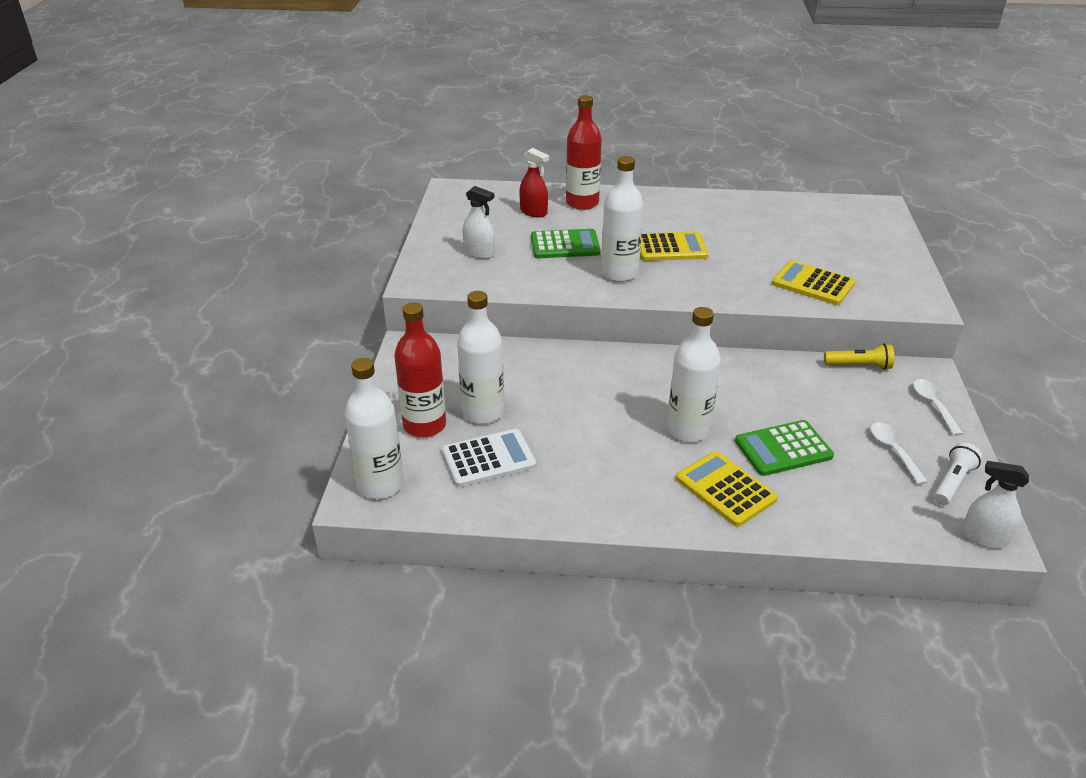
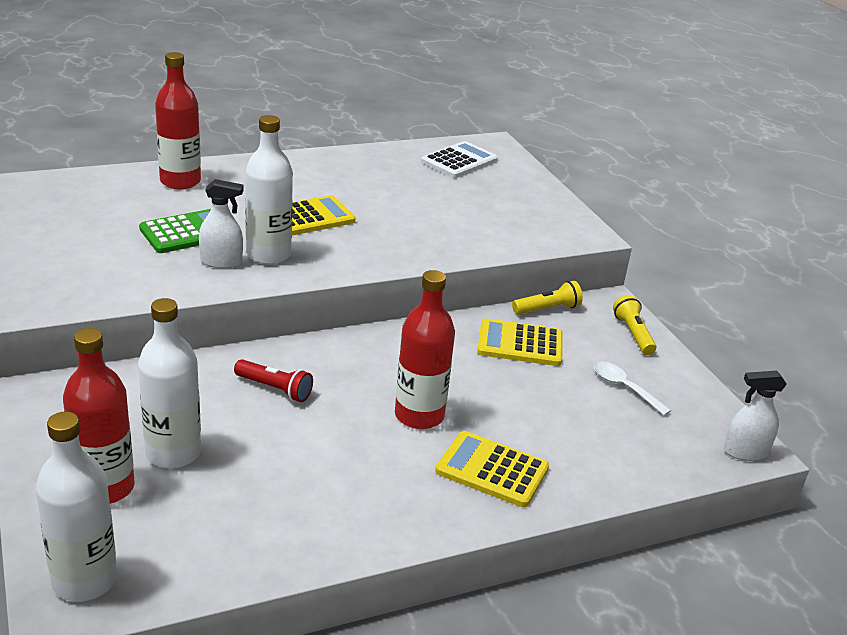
camera: 30 degrees left, 5 degrees down
white calculator [442,429,536,487] -> white calculator moved to [421,141,498,178]
white spray bottle [463,186,495,259] -> white spray bottle moved to [199,179,244,269]
red spray bottle [519,148,549,217] -> none
white bottle [667,307,721,442] -> red bottle [395,270,455,429]
green calculator [735,420,834,476] -> none
yellow calculator [772,260,855,305] -> yellow calculator moved to [477,318,563,366]
white spoon [913,379,963,436] -> yellow flashlight [613,295,656,355]
white flashlight [933,442,982,505] -> none
none -> red flashlight [234,359,313,402]

